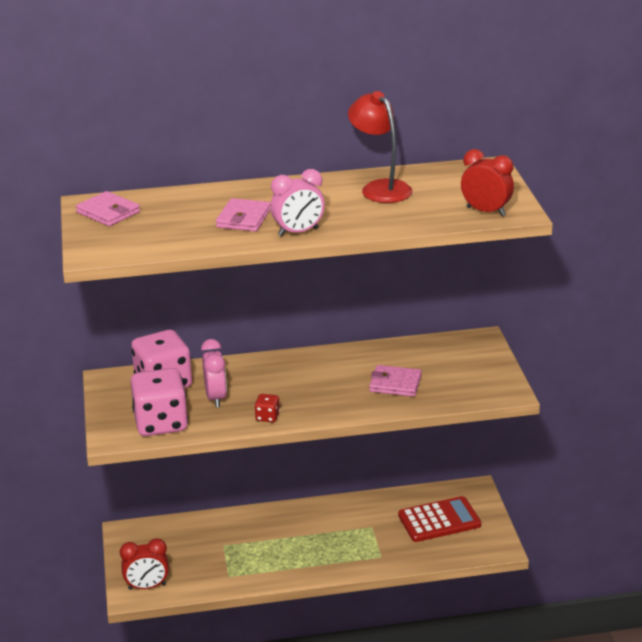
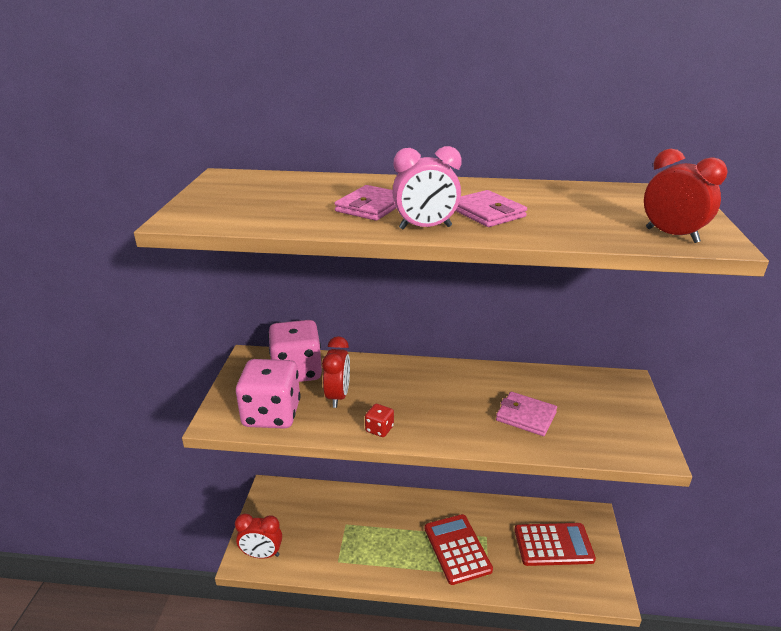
camera: 15 degrees right, 0 degrees up
pink wallet [76,191,140,226] -> pink wallet moved to [455,190,527,227]
pink clock [201,339,227,408] -> red clock [322,336,350,408]
red lamp [348,91,412,203] -> none
none -> red calculator [425,514,493,585]

